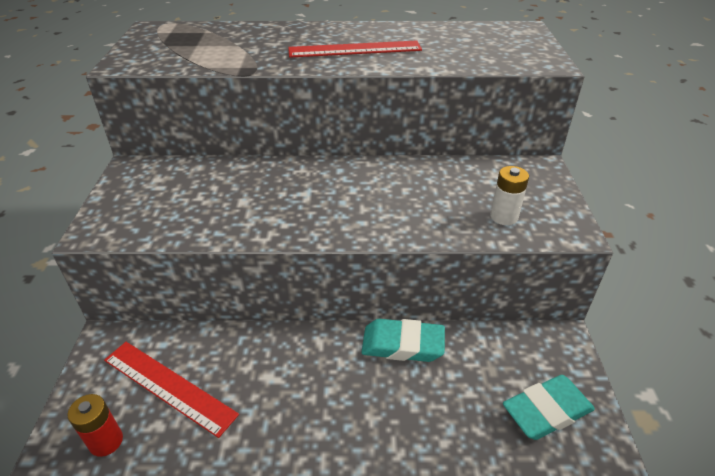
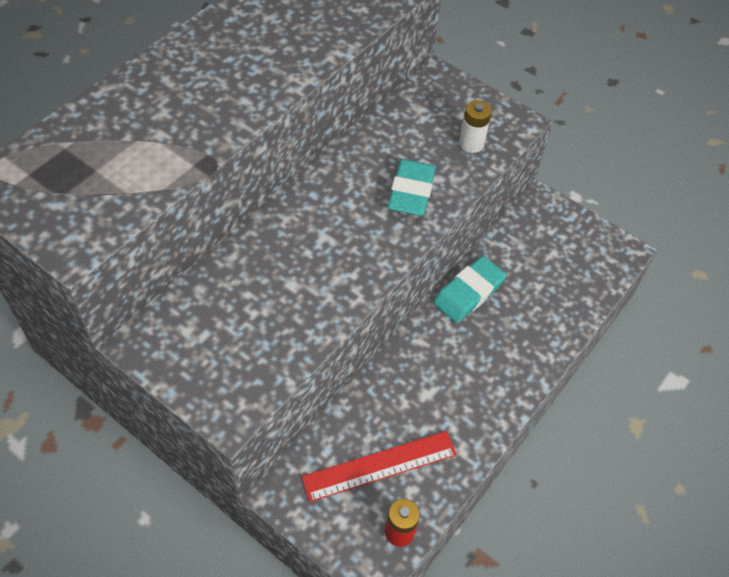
camera: 55 degrees left, 15 degrees up
red ruler [288,40,422,58] -> none
turquoise eraser [503,375,595,440] -> turquoise eraser moved to [388,159,436,216]

